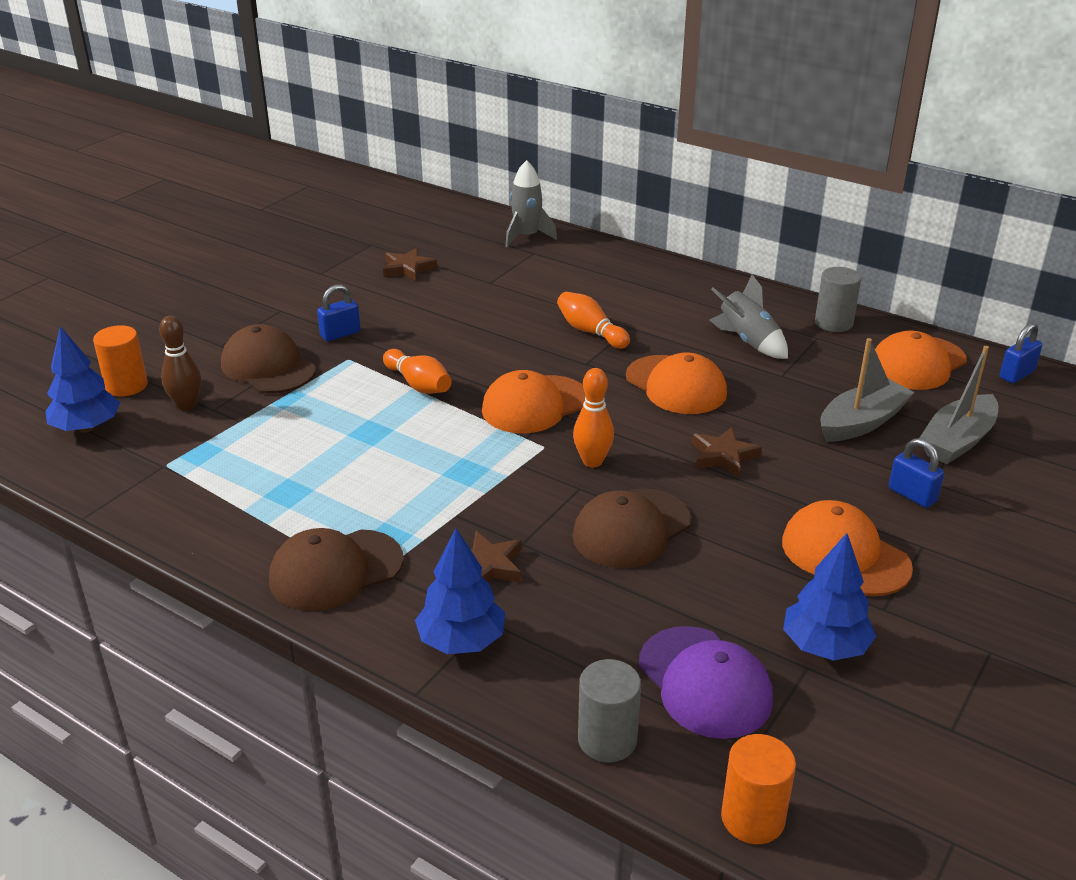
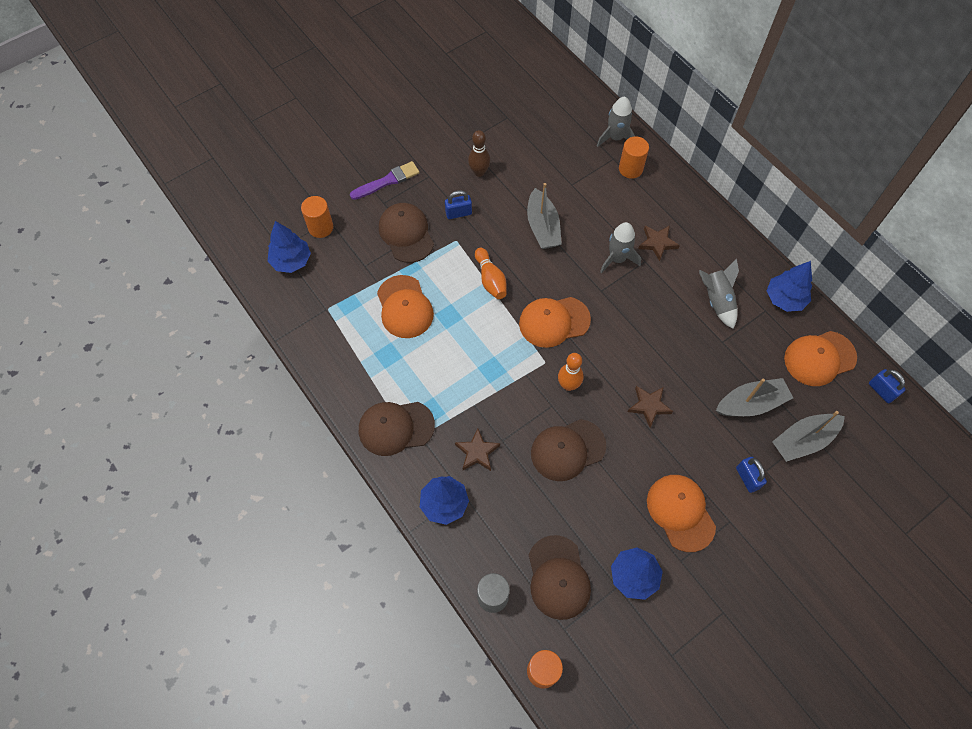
camera: 20 degrees right, 30 degrees up
brown bowling pin [159,316,201,411] -> brown bowling pin moved to [468,130,491,177]
brown star [383,248,437,281] -> brown star moved to [638,225,680,261]
orange bowling pin [557,292,630,349] -> grey rocket [600,222,641,273]
orange cap [626,352,727,414] -> orange cap moved to [377,275,434,338]
purple cap [639,626,773,739] -> brown cap [529,535,591,620]
grey cylinder [815,267,861,332] -> blue tree [767,261,812,312]
blue padlock [1000,323,1042,383] -> blue padlock turned 75 degrees clockwise [869,369,906,403]
none -> purple brush [350,161,420,200]
none -> grey boat [527,183,562,249]
none -> orange cylinder [619,136,649,179]

